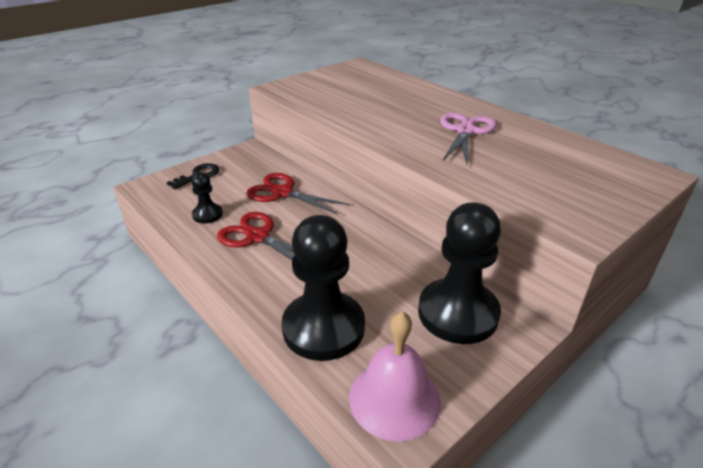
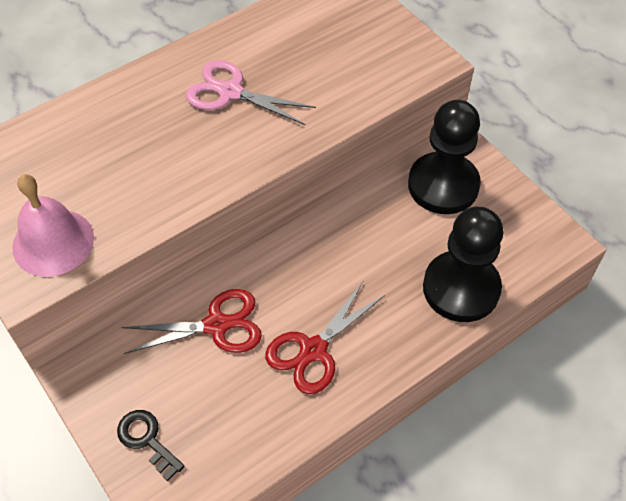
camera: 85 degrees left, 20 degrees up
black pawn [191,173,223,224] -> none
red scissors [246,173,349,214] -> red scissors turned 135 degrees counterclockwise [121,289,262,354]
pink bell [349,311,441,441] -> pink bell moved to [12,174,94,277]

